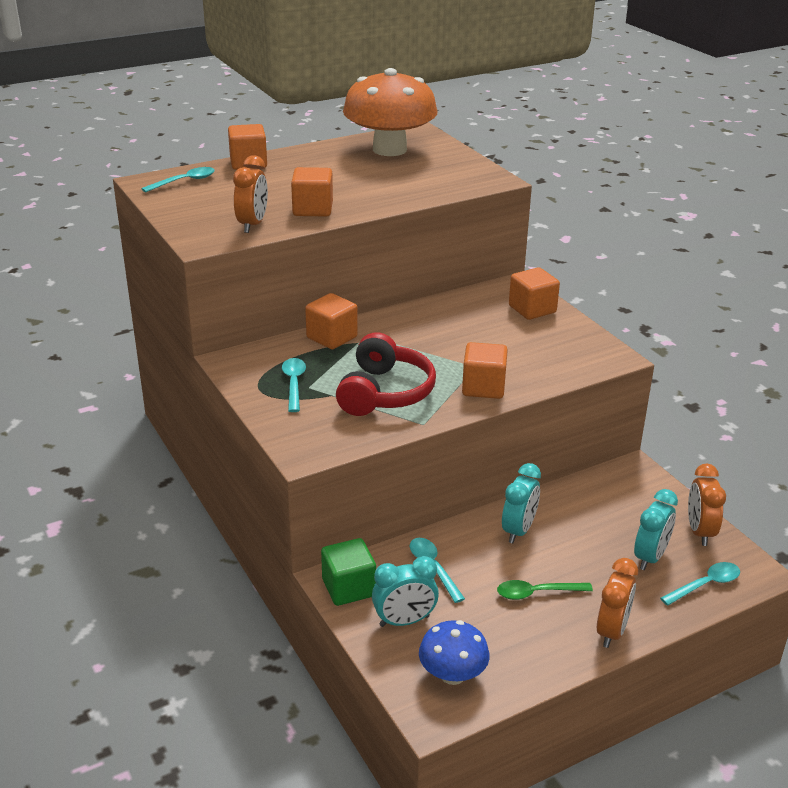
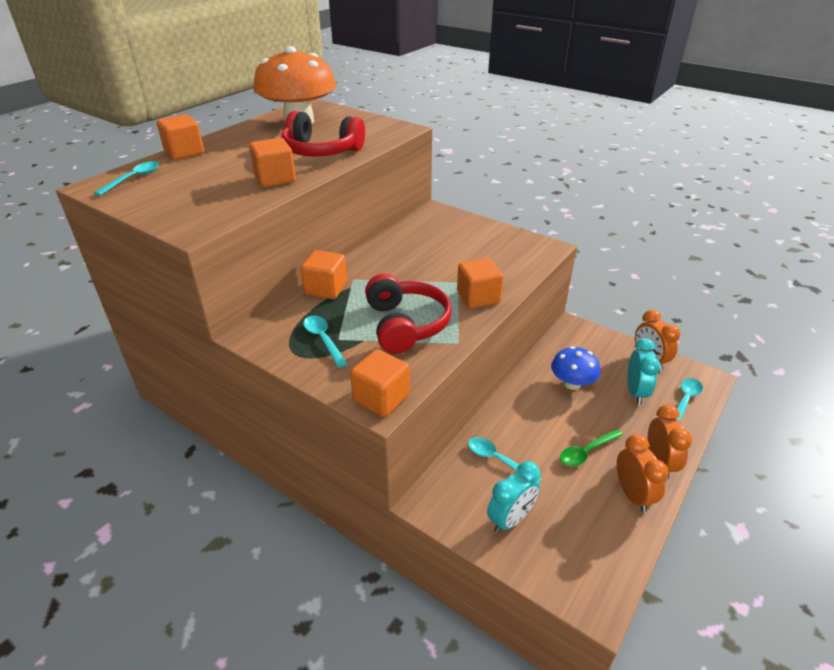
camera: 25 degrees left, 5 degrees up
orange clock [233,155,268,233] -> orange clock moved to [617,434,669,513]
green cube [321,538,376,606] -> none
blue mushroom [419,620,490,685] -> blue mushroom moved to [551,346,600,390]
turquoise clock [502,463,541,543] -> none
orange cube [509,267,560,320] -> orange cube moved to [350,349,410,417]
none -> red headphones [281,111,365,157]

